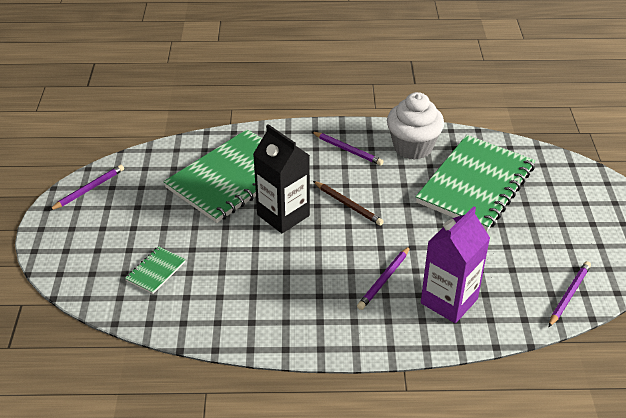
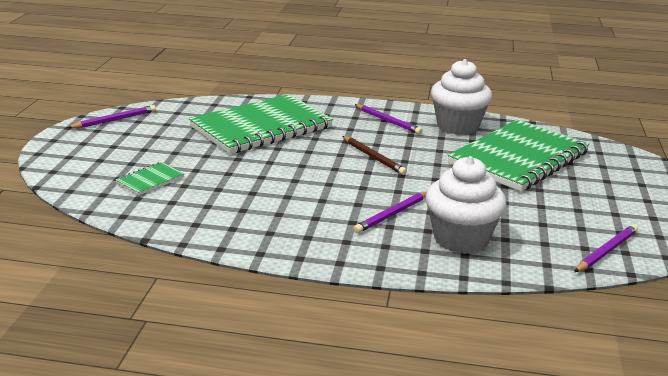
camera: 10 degrees right, 15 degrees down
black carton [253,124,310,233] -> none
purple carton [421,206,490,323] -> white cupcake [426,156,507,254]

